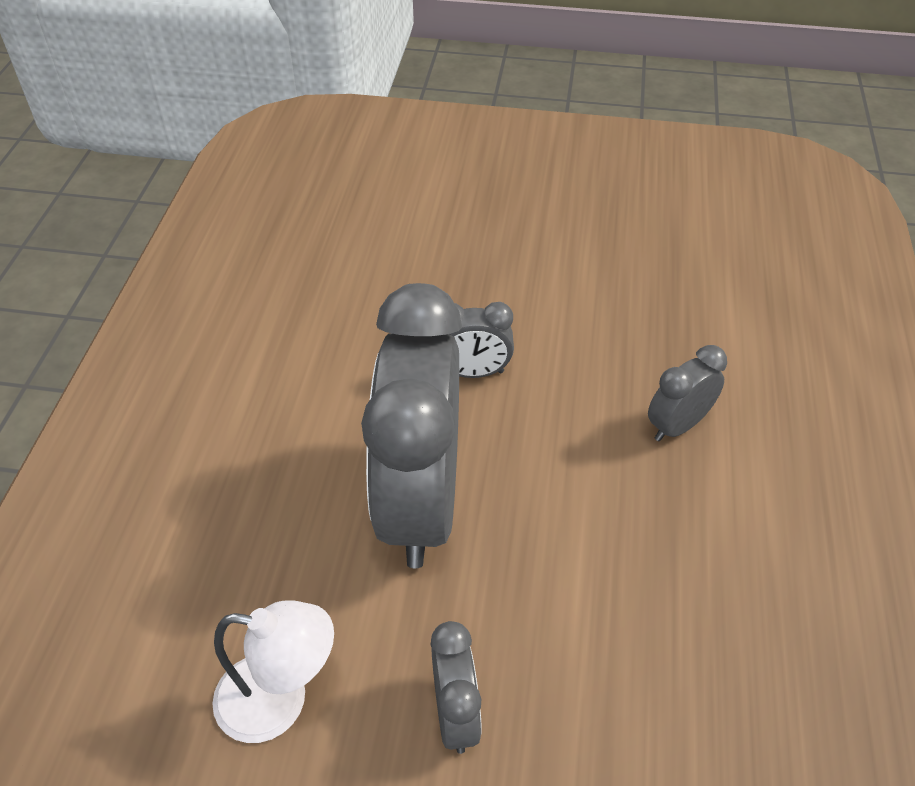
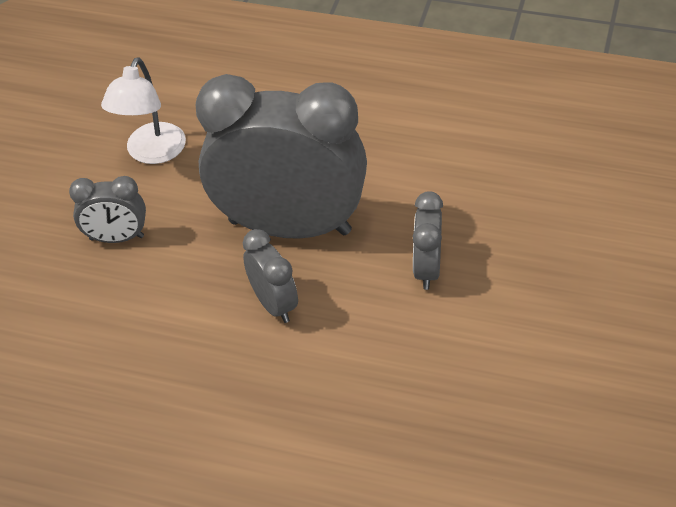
camera: 100 degrees right, 0 degrees up
grey clock [648,345,727,442] -> grey clock moved to [243,229,298,323]

